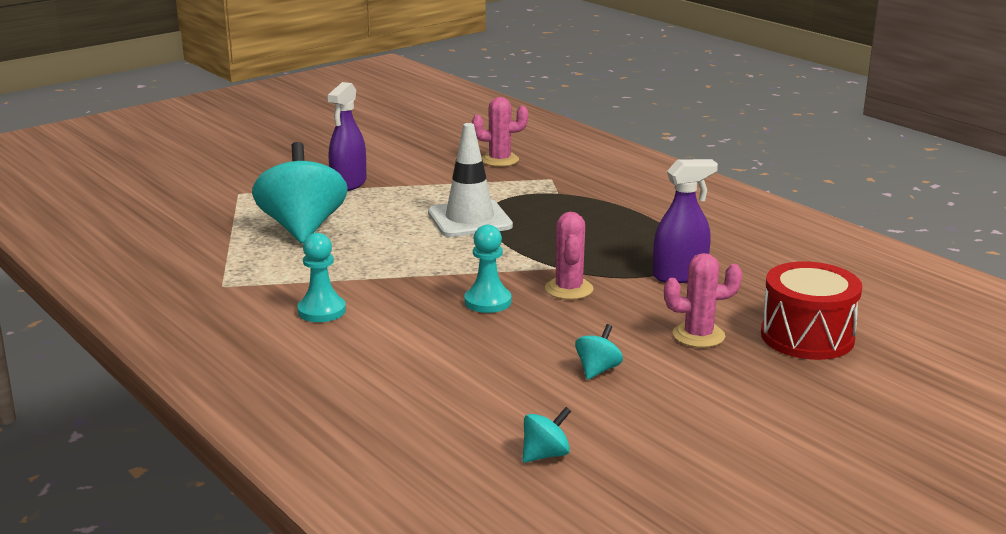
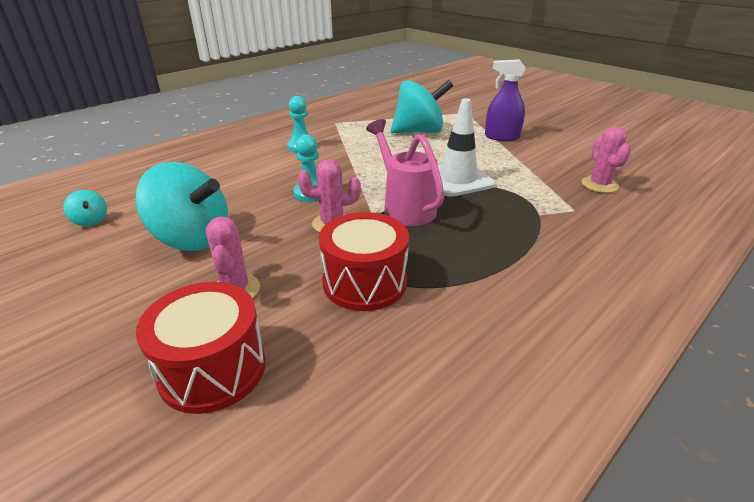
camera: 85 degrees right, 10 degrees up
turquoise spinning top [575,324,623,380] -> turquoise spinning top [135,162,228,251], size x2.33
purple spray bottle [653,159,718,283] -> red drum [319,212,409,311]
none -> pink watering can [366,119,445,226]

